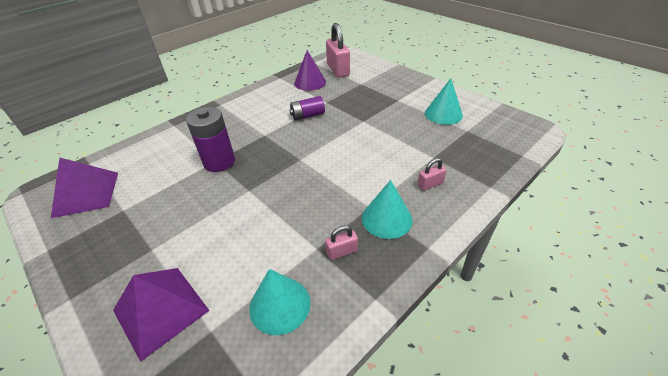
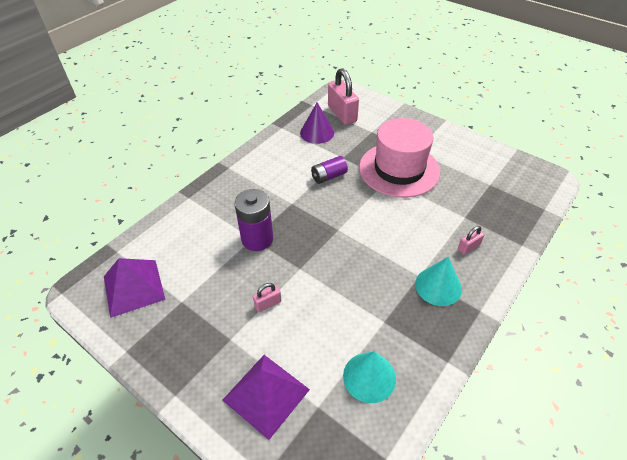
camera: 10 degrees left, 5 degrees up
pink padlock [325,226,358,260] -> pink padlock moved to [253,283,281,312]
turquoise cone [425,78,463,125] -> none
none -> pink hat [359,118,440,198]

